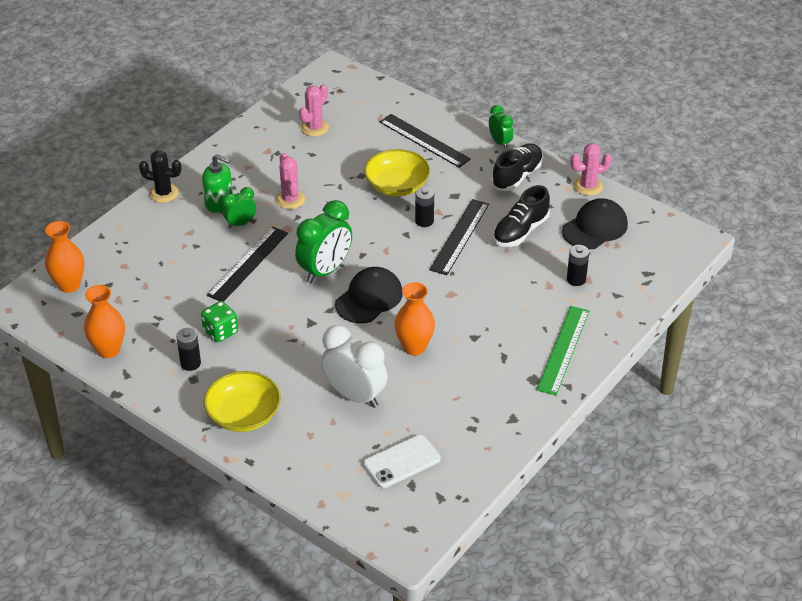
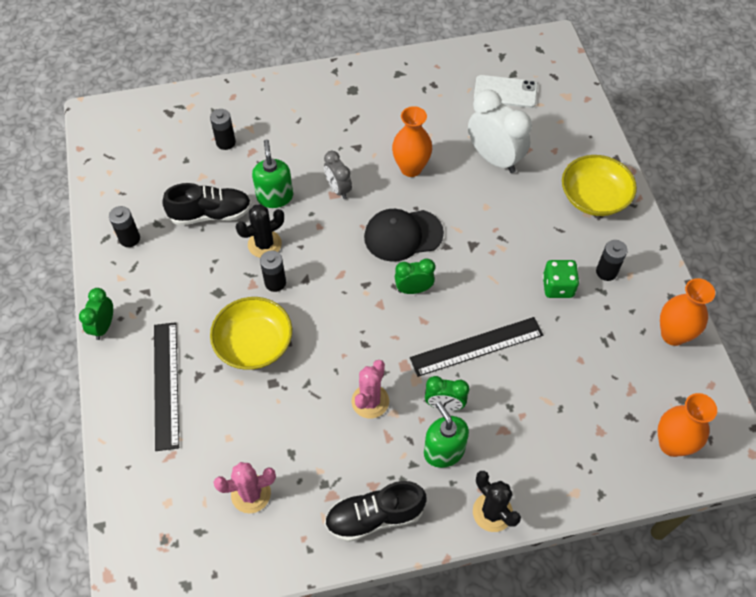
camera: 140 degrees left, 15 degrees up
green clock [295,200,352,283] -> green clock [395,259,435,294], size x0.56
white clock [321,325,387,408] -> white clock turned 150 degrees clockwise [468,90,532,173]
black ruler [429,199,489,275] -> black cactus [236,204,284,258]
black shoe [491,143,543,191] -> black shoe moved to [325,481,427,542]
green ruler [536,306,589,395] -> none
black cap [562,198,628,249] -> none
pink cactus [570,143,612,196] -> none
none -> black battery [109,206,140,247]
none -> green soap dispenser [252,139,293,208]
none -> grey clock [324,151,352,199]

